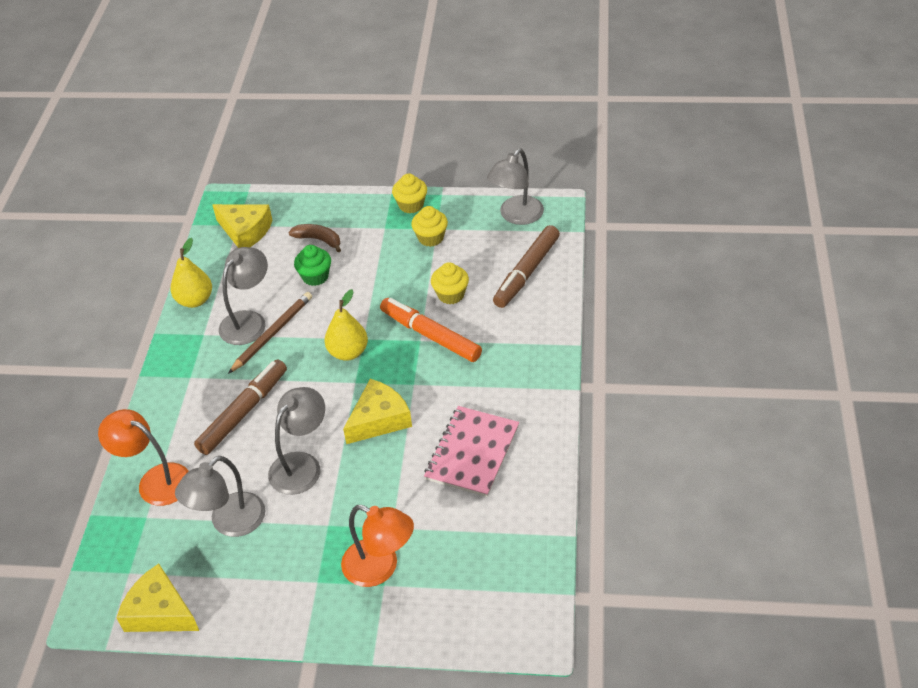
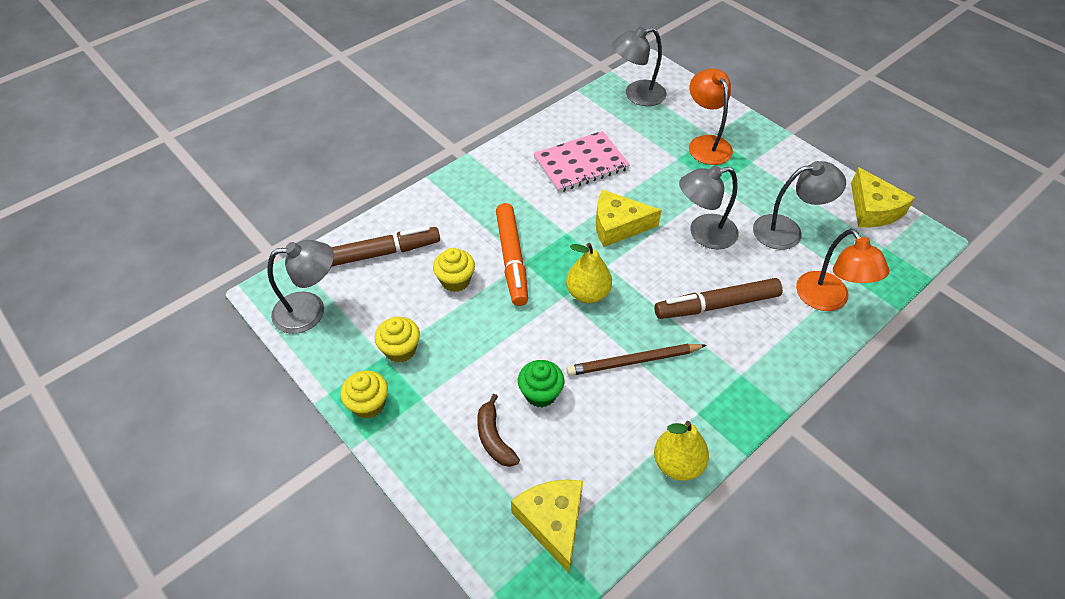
camera: 140 degrees left, 5 degrees up
grey lamp [219,247,268,345] -> grey lamp moved to [612,27,666,106]

